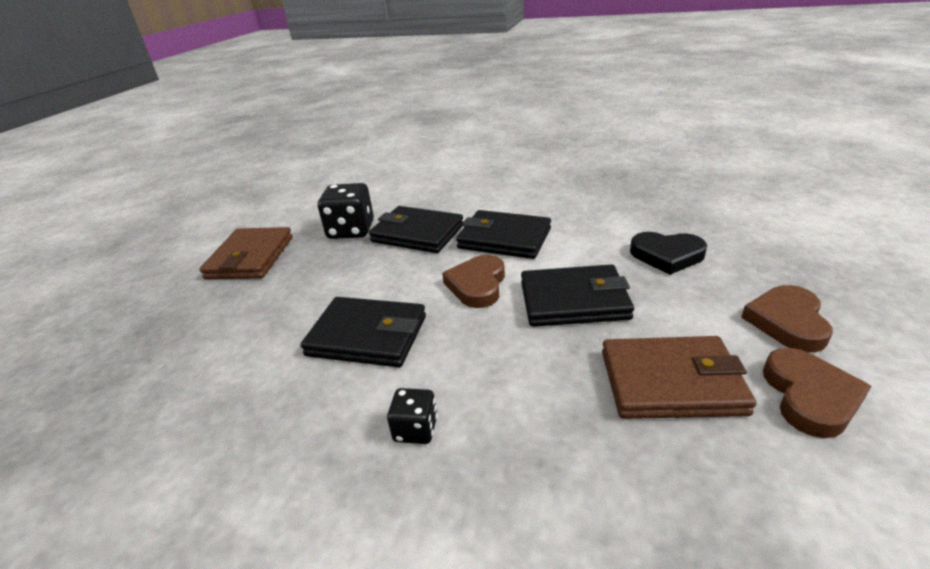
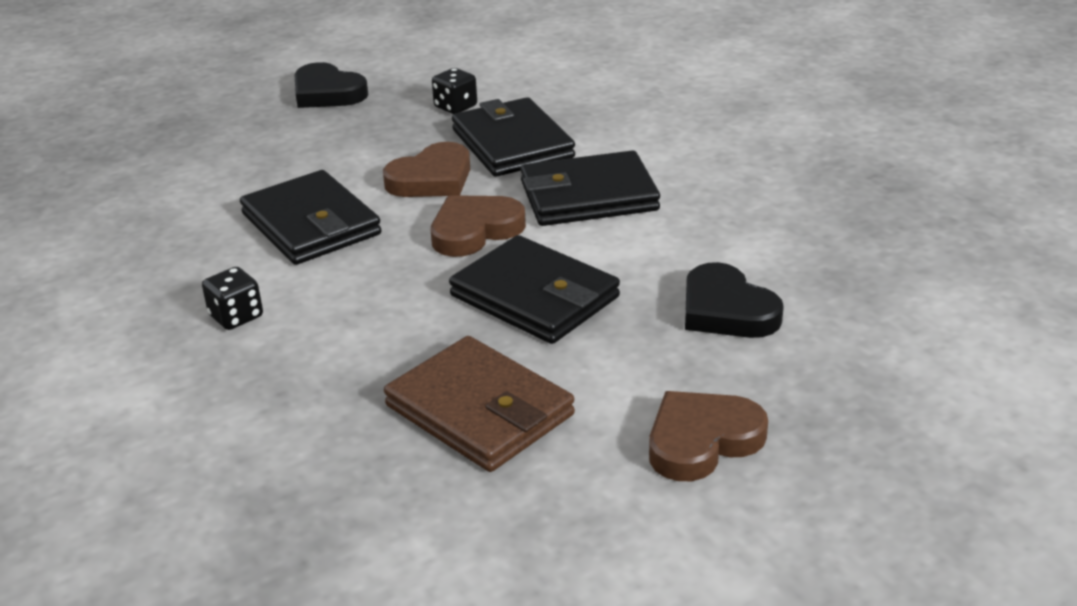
camera: 40 degrees right, 0 degrees up
brown wallet [199,227,293,279] -> black heart [294,62,368,108]
black dice [318,183,374,239] -> black dice [432,68,477,114], size x0.55
black wallet [456,210,551,259] -> black wallet turned 75 degrees counterclockwise [520,150,660,226]
brown heart [763,348,871,438] -> brown heart moved to [383,142,470,197]

